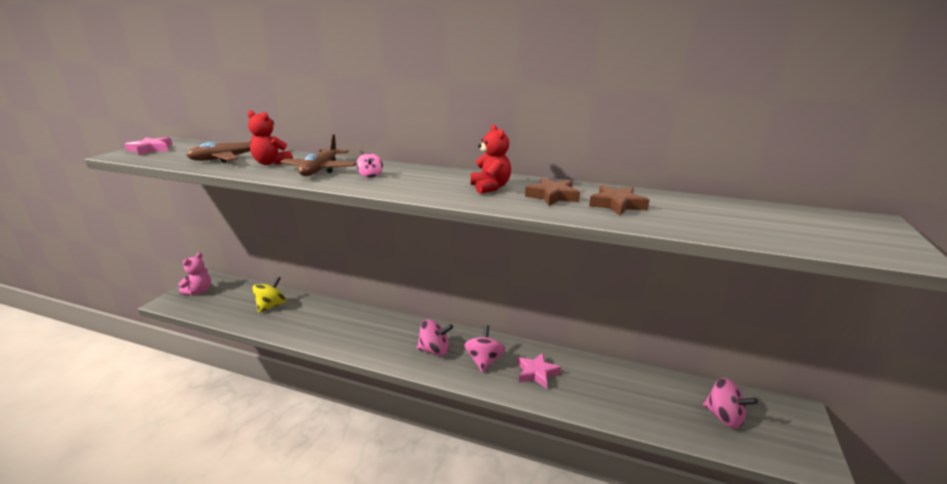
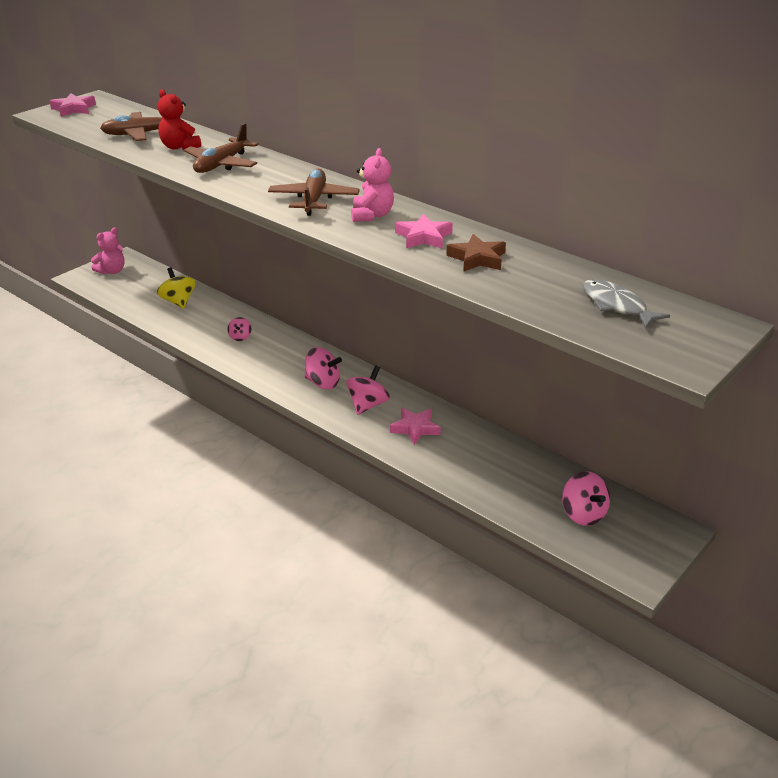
camera: 20 degrees right, 10 degrees up
yellow spinning top [252,276,286,313] -> yellow spinning top turned 75 degrees counterclockwise [157,267,195,309]
pink spinning top [356,153,383,178] -> pink spinning top moved to [227,317,251,341]
red teddy bear [471,124,511,194] -> pink teddy bear [351,148,394,222]
brown star [525,178,580,206] -> pink star [395,214,453,249]
none -> brown plane [268,169,360,216]
none -> grey fish [583,279,670,329]

